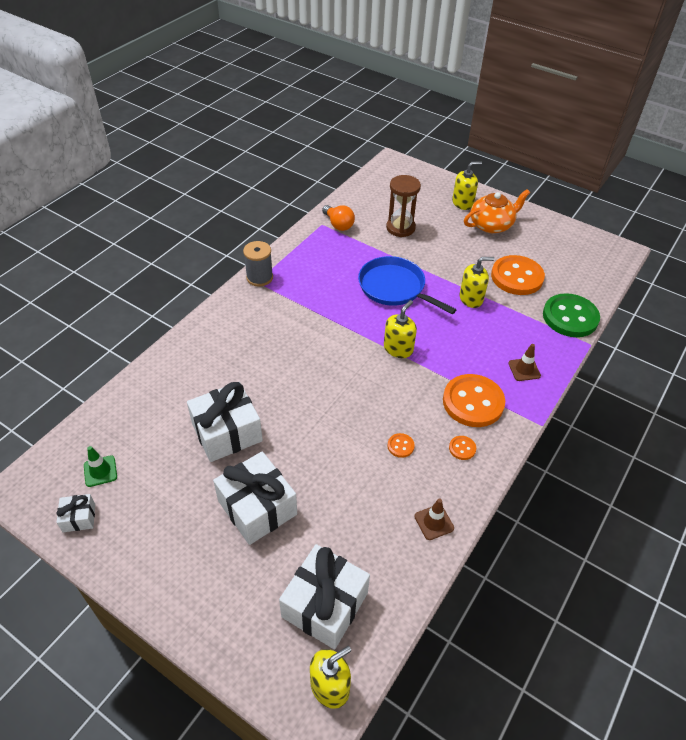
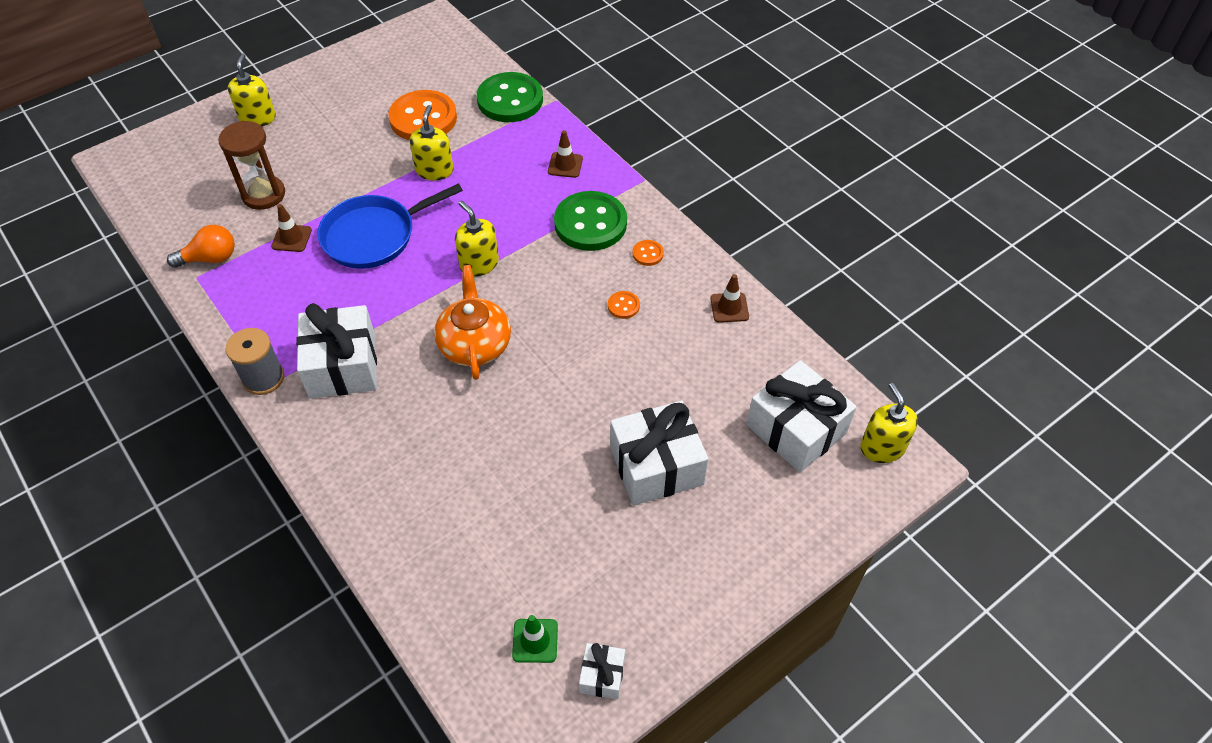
camera: 70 degrees left, 5 degrees up
white gift [187,382,263,462] -> white gift moved to [296,303,377,399]
orange button [443,374,505,427] -> green button [554,191,627,251]
orange teapot [464,189,530,233] -> orange teapot moved to [434,265,511,380]
none -> brown traffic cone [271,204,312,252]

